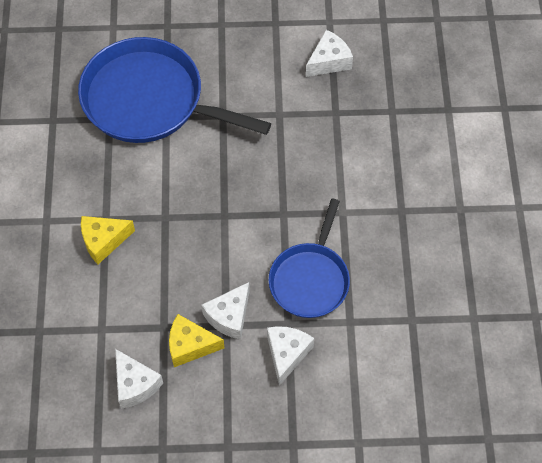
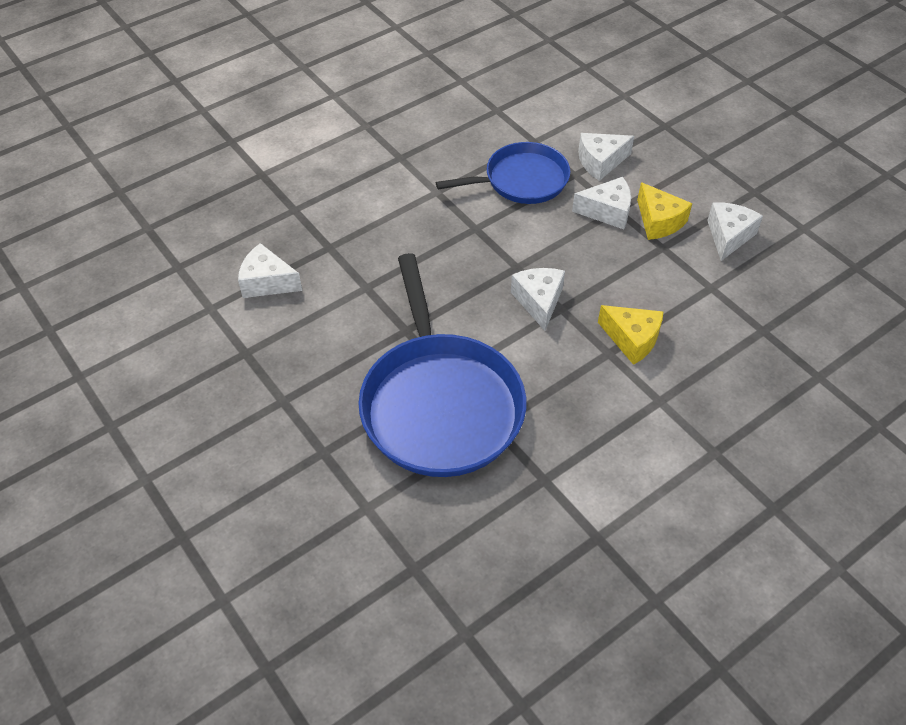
camera: 125 degrees left, 10 degrees down
none -> white cheese [511,268,565,331]

